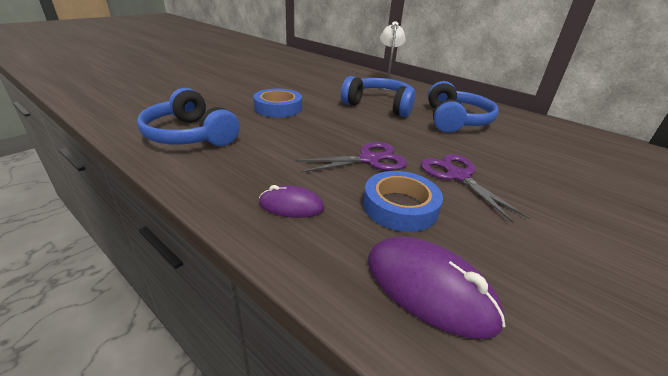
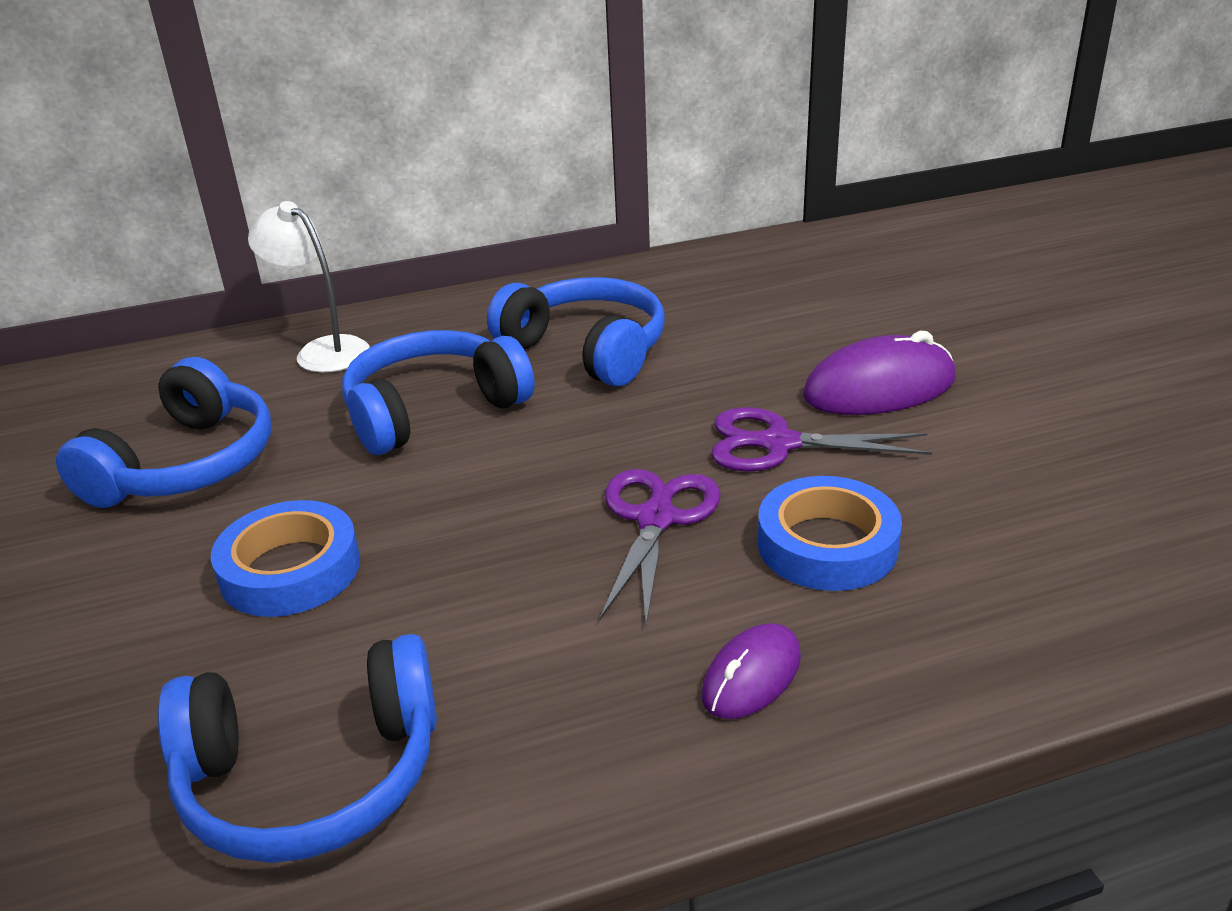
camera: 55 degrees left, 0 degrees up
purple mouse [368,237,505,339] -> purple mouse moved to [803,331,956,415]
none -> blue headphones [56,357,272,508]

